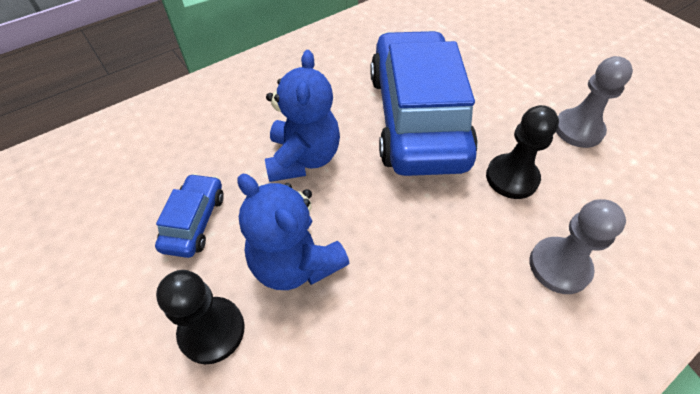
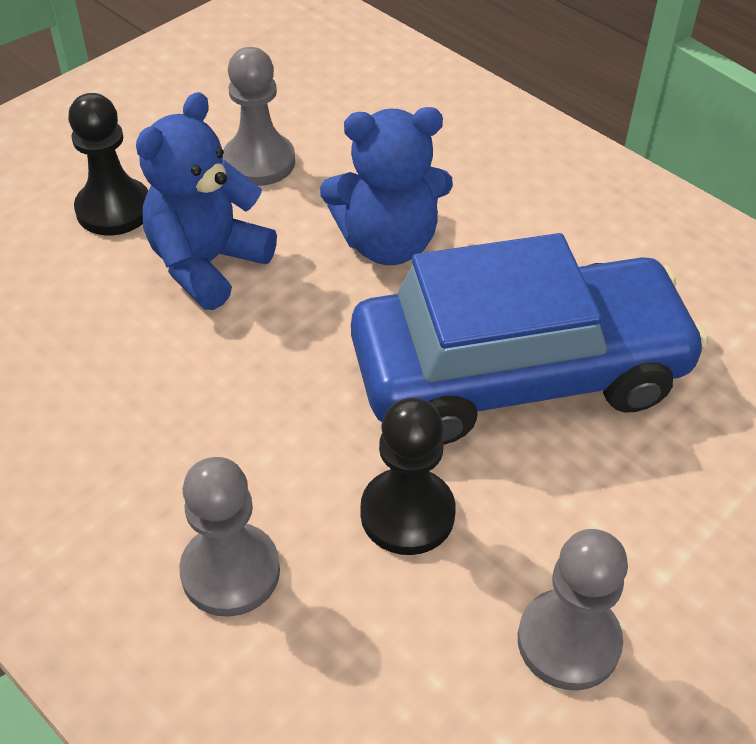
camera: 80 degrees right, 5 degrees down
blue car [155,173,224,258] -> grey pawn [223,47,295,186]

